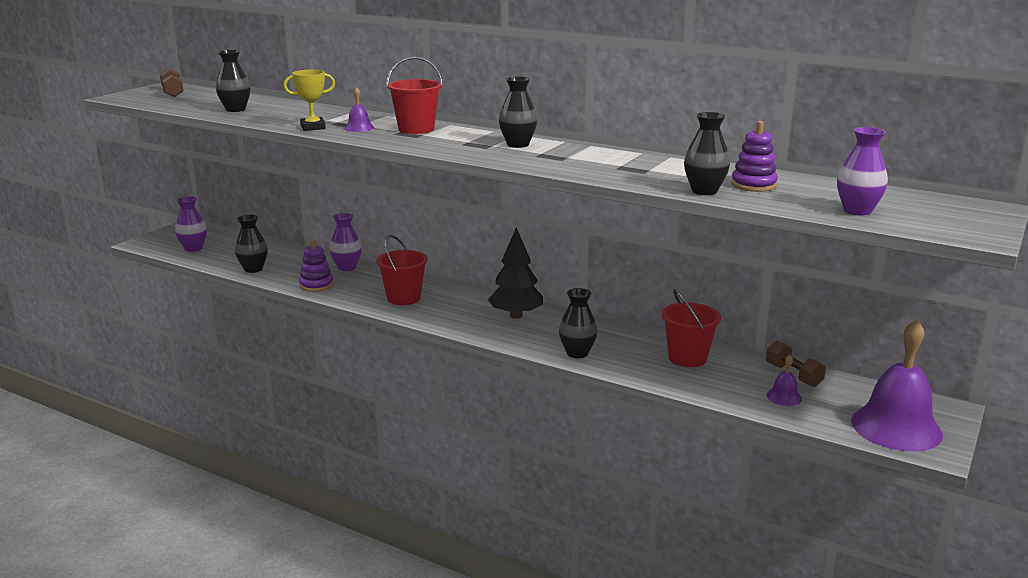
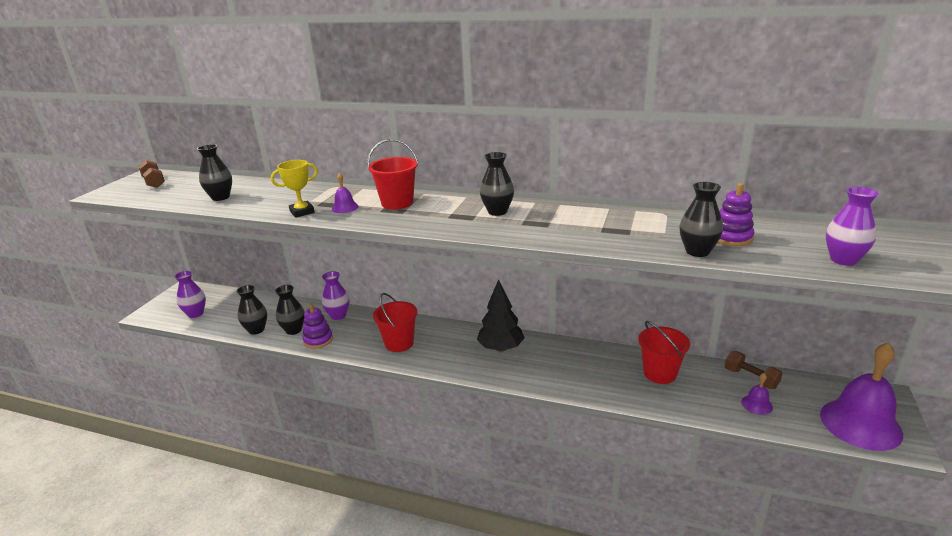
camera: 10 degrees left, 5 degrees up
black vase [559,288,598,358] -> black vase moved to [275,285,305,335]

